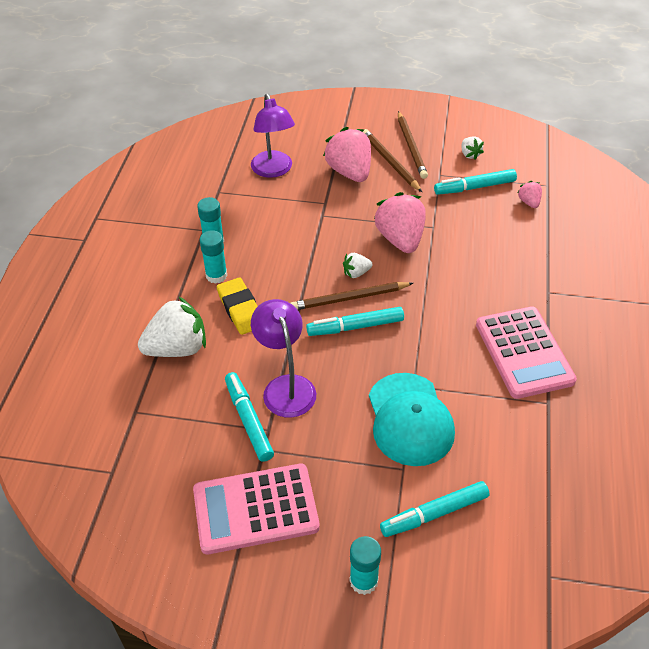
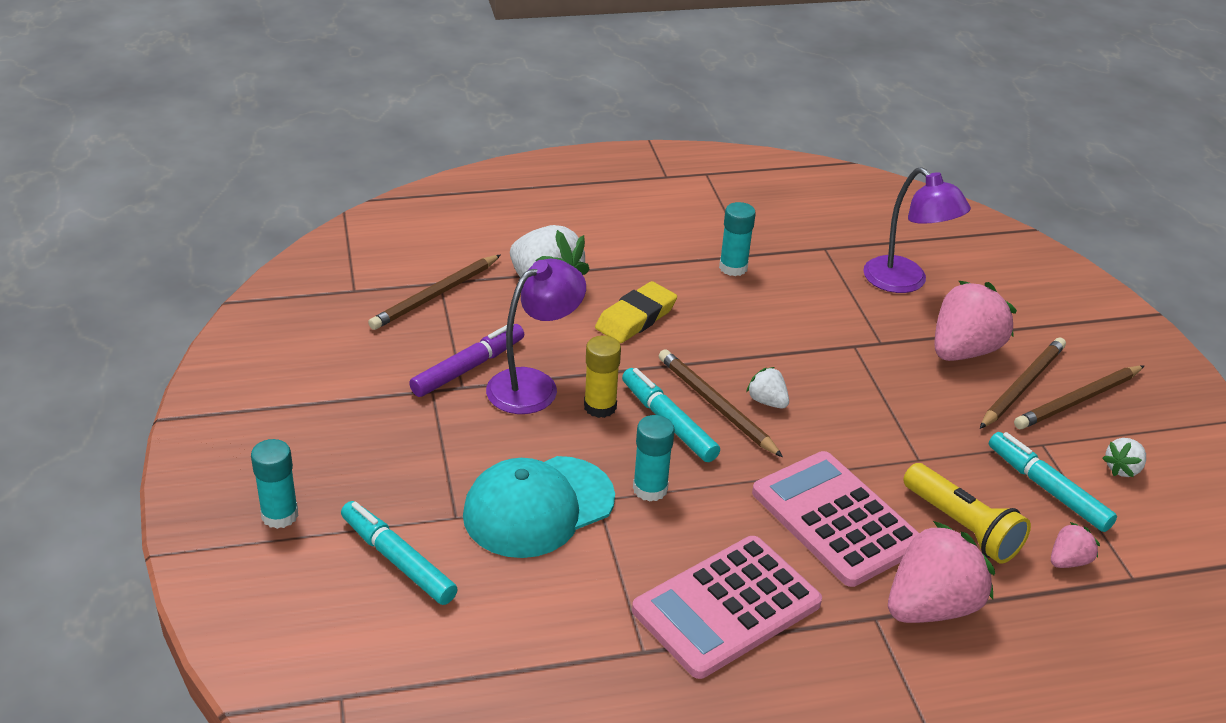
camera: 65 degrees right, 10 degrees down
pink calculator [193,464,320,554] -> pink calculator moved to [752,451,919,587]
turquoise glue stick [200,230,227,284] -> turquoise glue stick moved to [633,415,675,501]
turquoise marker [225,372,274,462] -> purple marker [409,324,524,397]
purple lamp [251,94,295,178] -> purple lamp turned 90 degrees counterclockwise [863,167,971,293]
pink strawberry [374,192,426,253] -> pink strawberry moved to [888,521,995,623]
none -> brown pencil [368,255,501,330]
none -> yellow glue stick [584,335,621,418]
none -> yellow flashlight [903,463,1031,564]

